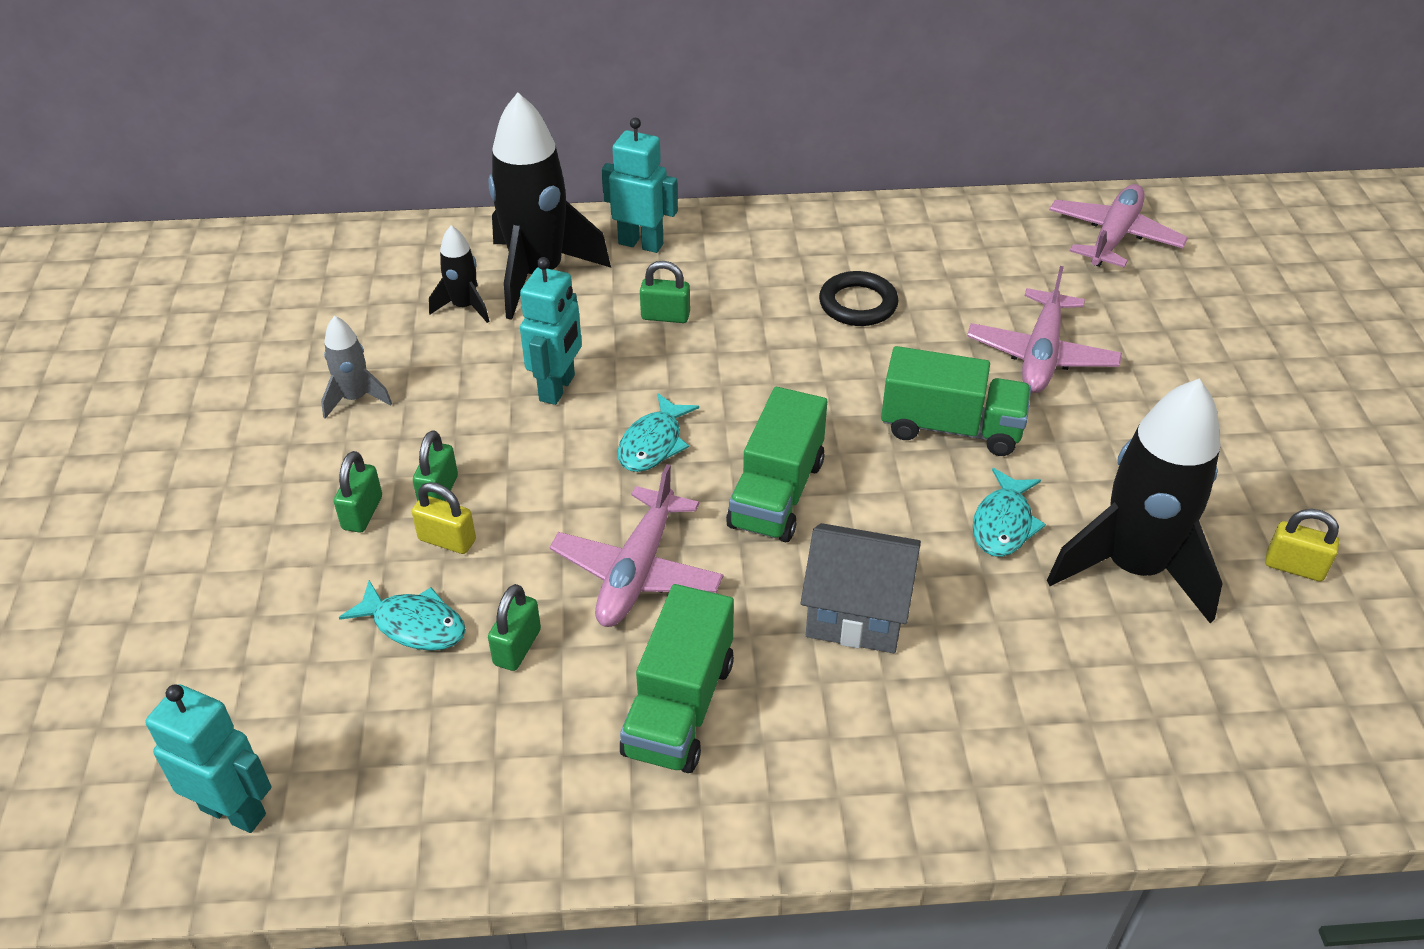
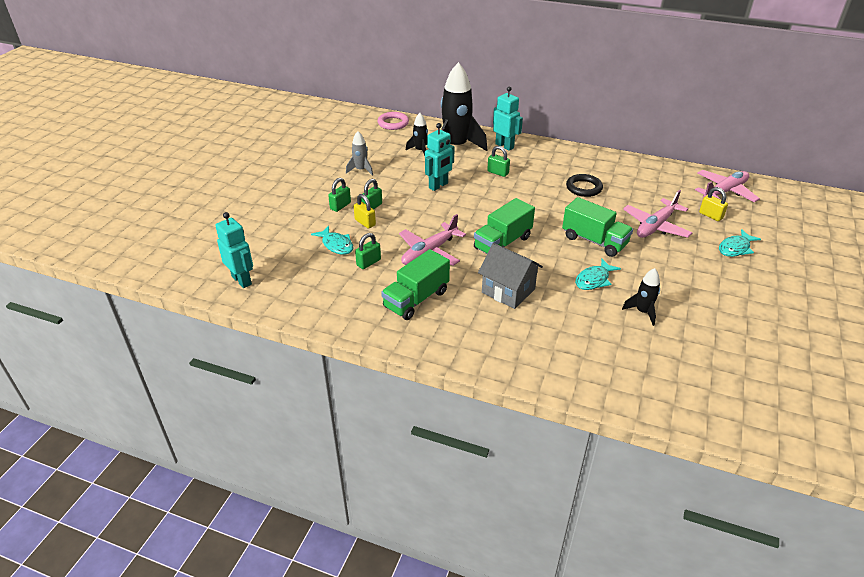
camera: 25 degrees right, 5 degrees down
turquoise fish [617,393,699,472] -> turquoise fish moved to [719,229,761,257]
black rocket [1047,379,1223,623] -> black rocket [622,268,660,326], size x0.47
yellow padlock [1265,509,1339,581] -> yellow padlock moved to [699,187,728,221]
none -> pink ring [378,112,409,130]

